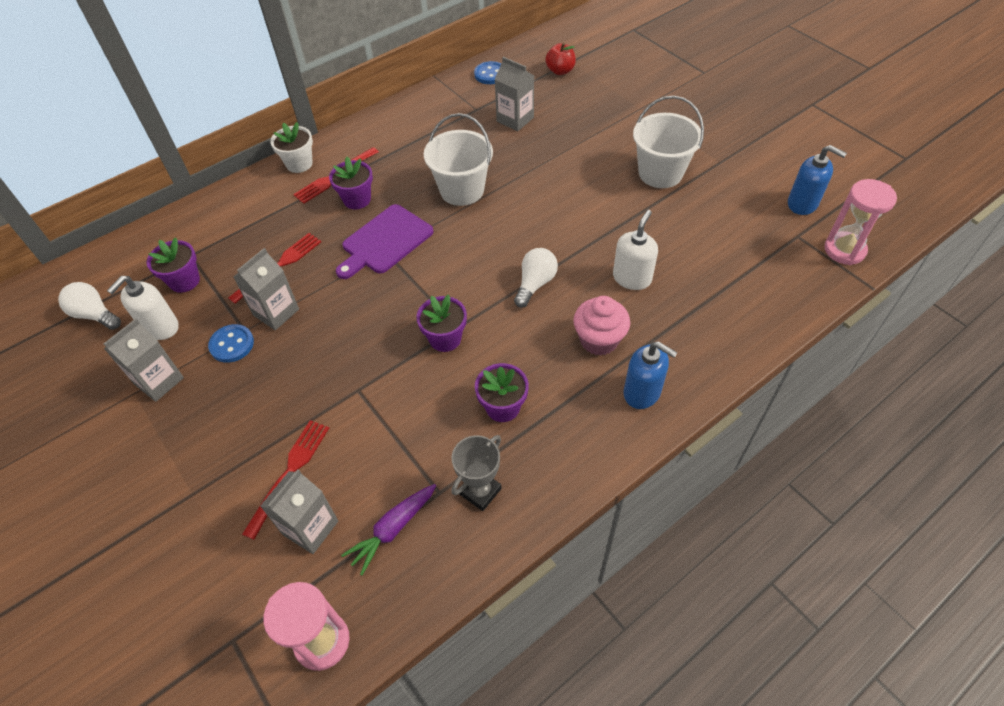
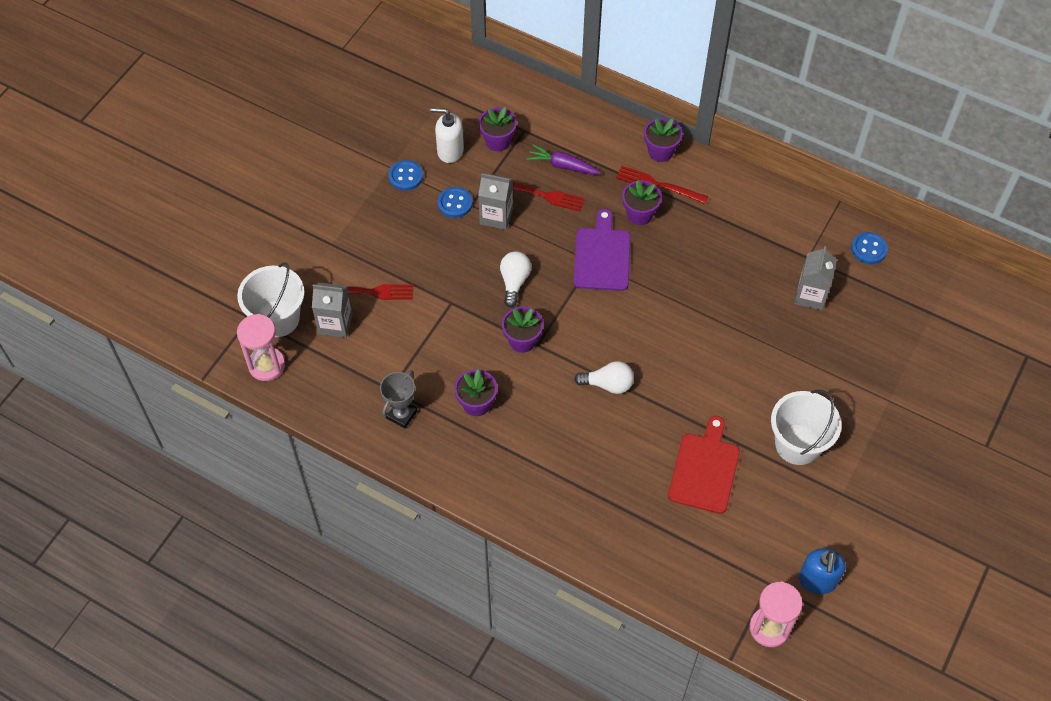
camera: 65 degrees right, 5 degrees up
white light bulb [58,282,121,330] -> white light bulb moved to [500,251,531,307]
grey carton [104,319,184,402] -> blue button [388,160,423,191]
white flower pot [270,122,313,173] -> purple flower pot [644,118,683,162]
purple cutting board [336,204,434,279] -> purple cutting board turned 75 degrees clockwise [573,209,631,291]
purple carrot [341,484,436,575] -> purple carrot moved to [526,144,601,175]
white bucket [424,113,493,206] -> white bucket moved to [237,262,304,337]
grey trophy [452,435,502,511] -> grey trophy turned 75 degrees counterclockwise [380,371,417,429]
red apple [545,43,576,75] -> none
pink cupcake [573,296,630,356] -> none
white soap dispenser [613,210,658,290] -> none
blue soap dispenser [624,341,678,409] -> none
none -> red cutting board [668,416,740,514]

